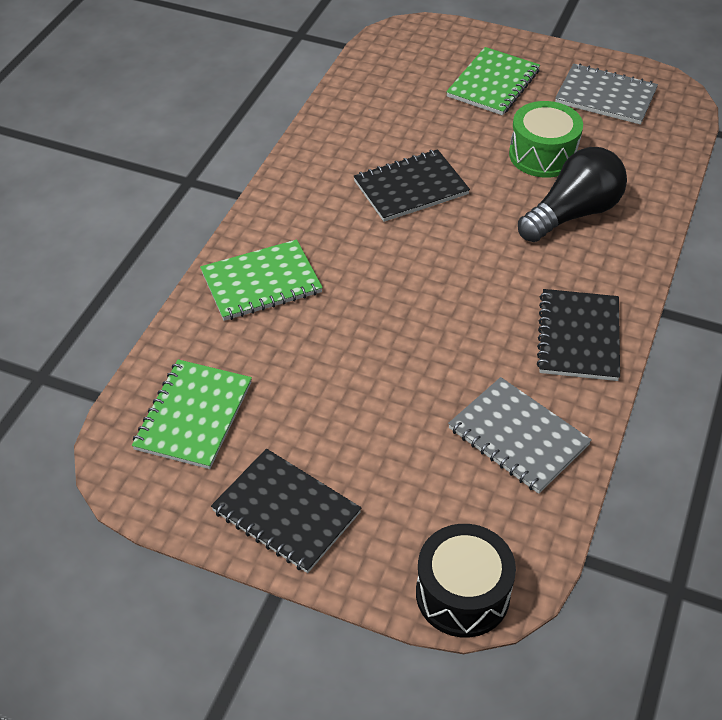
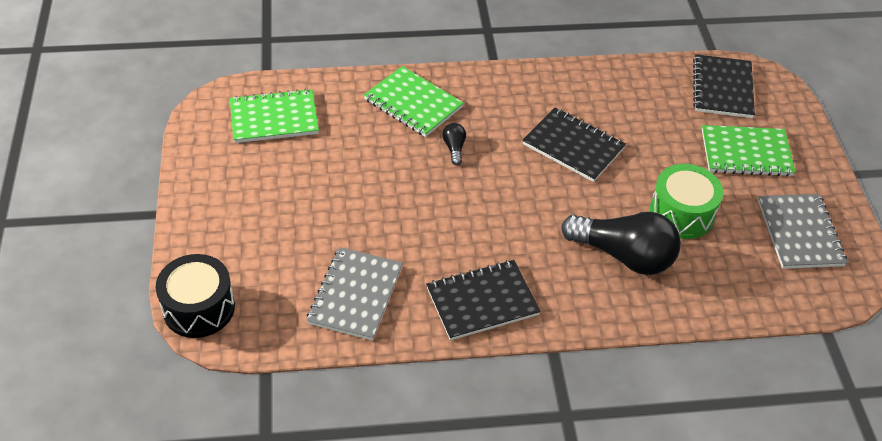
camera: 60 degrees right, 0 degrees up
black notebook [211,449,361,573] -> black notebook moved to [693,54,755,118]
none -> black light bulb [442,123,466,165]

